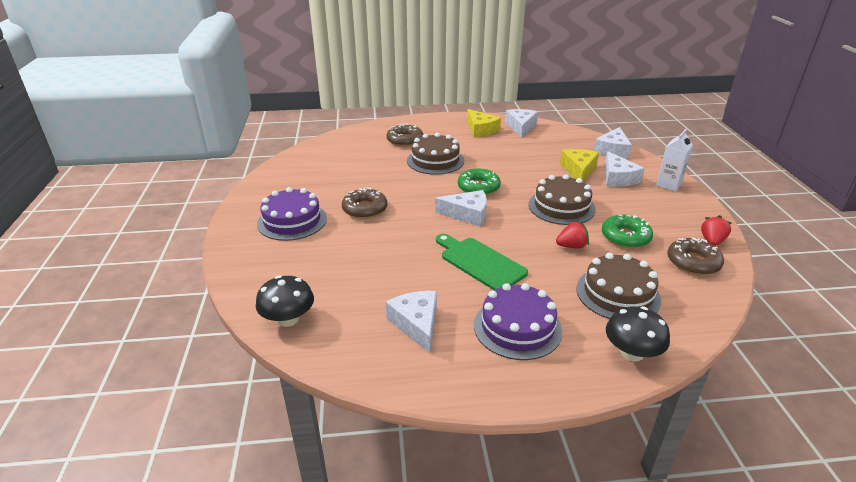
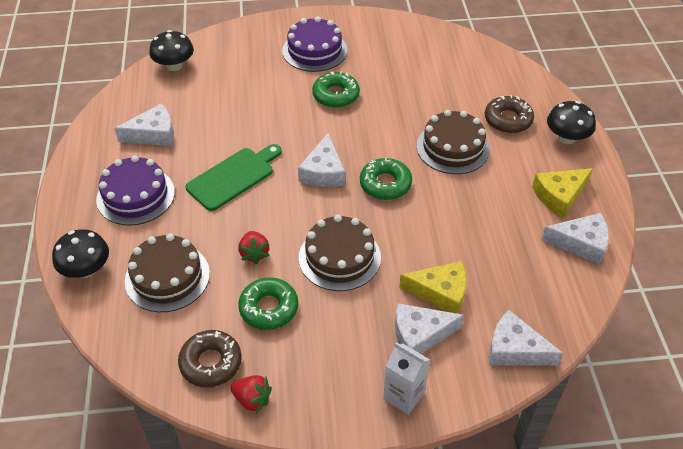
camera: 90 degrees right, 15 degrees up
brown donut [342,188,387,219] -> green donut [312,71,360,108]
none -> black mushroom [547,101,596,144]

